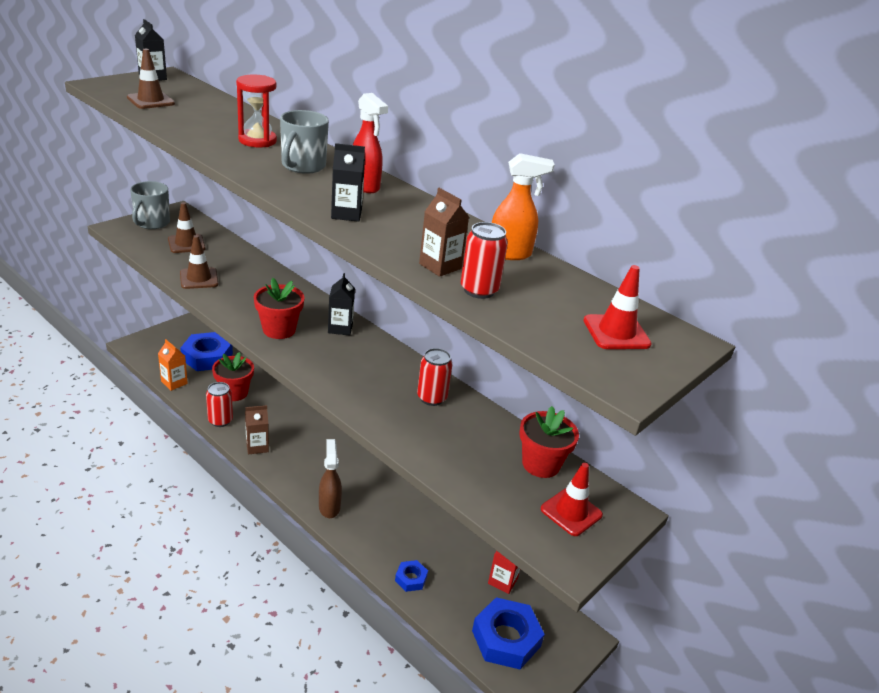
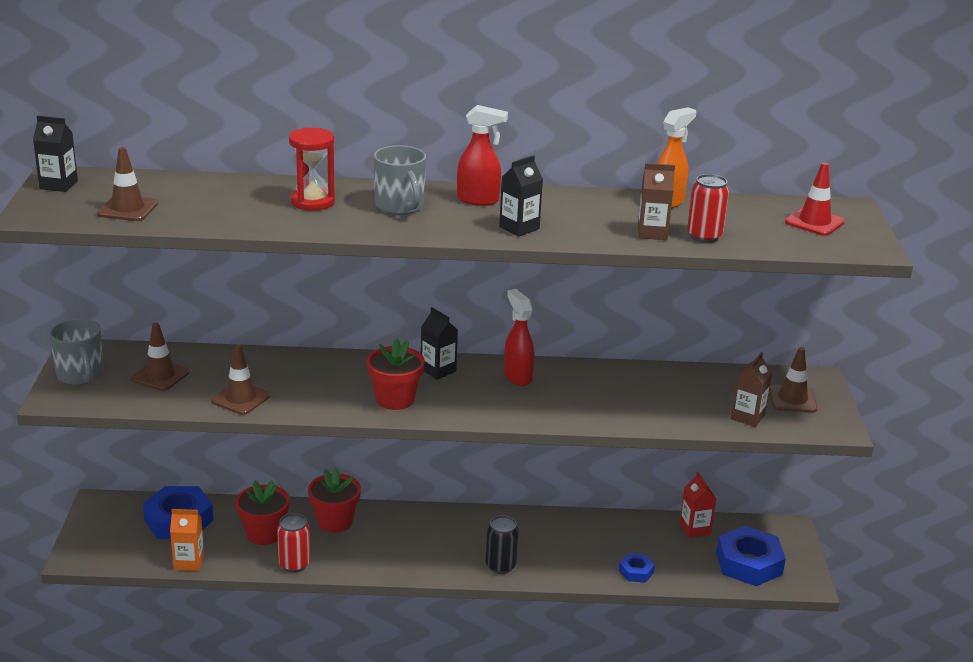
camera: 40 degrees left, 5 degrees down
brown carton [245,405,269,454] -> brown carton moved to [730,352,772,427]
brown spray bottle [319,439,342,518] -> black can [485,515,519,574]
red can [417,348,452,406] -> none
red flower pot [519,406,579,478] -> red flower pot moved to [308,467,361,533]
red traffic cone [541,463,603,536] -> brown traffic cone [769,347,818,413]
none -> red spray bottle [504,289,535,386]

